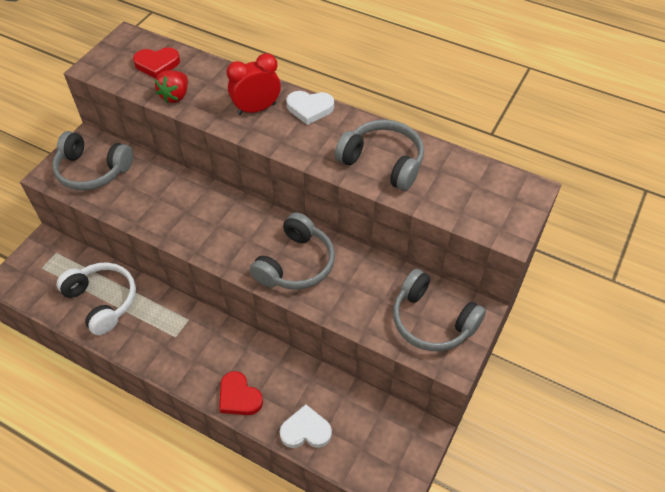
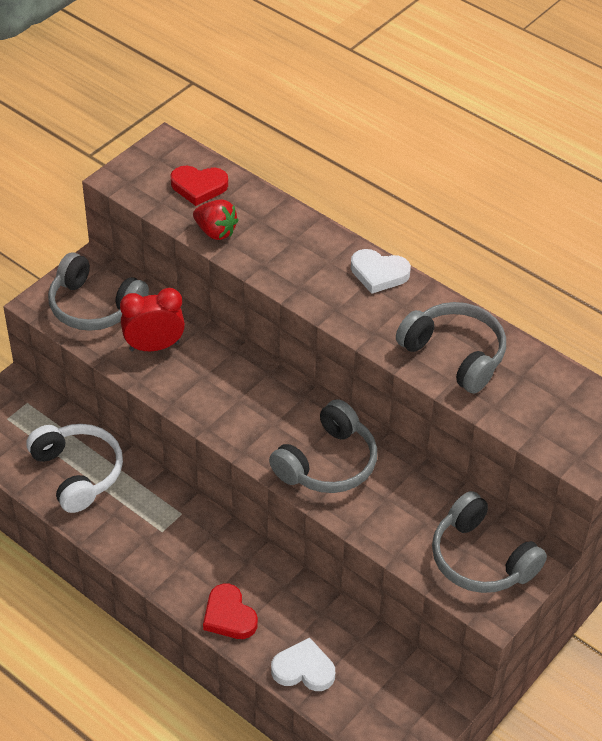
camera: 10 degrees right, 5 degrees down
red strawberry [155,70,188,103] -> red strawberry turned 90 degrees counterclockwise [193,199,238,240]
red clock [226,53,281,115] -> red clock moved to [120,288,185,351]

